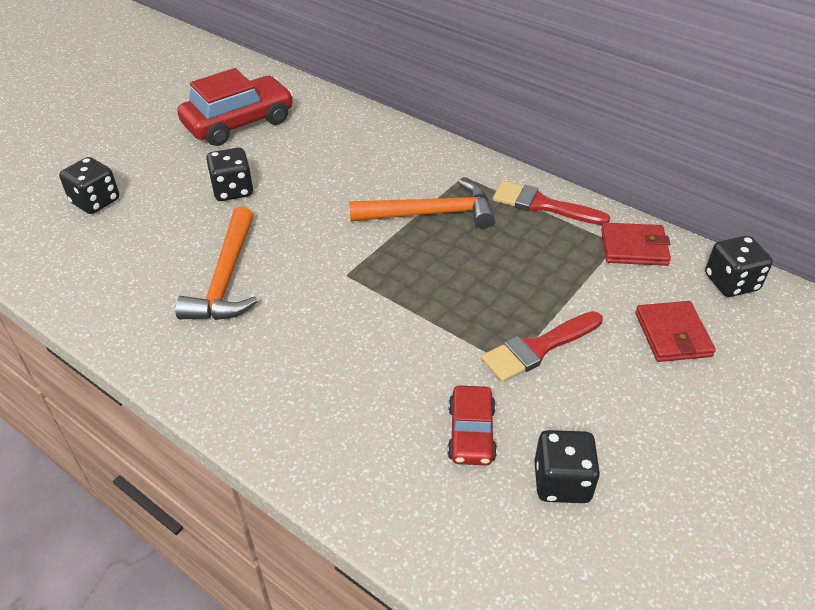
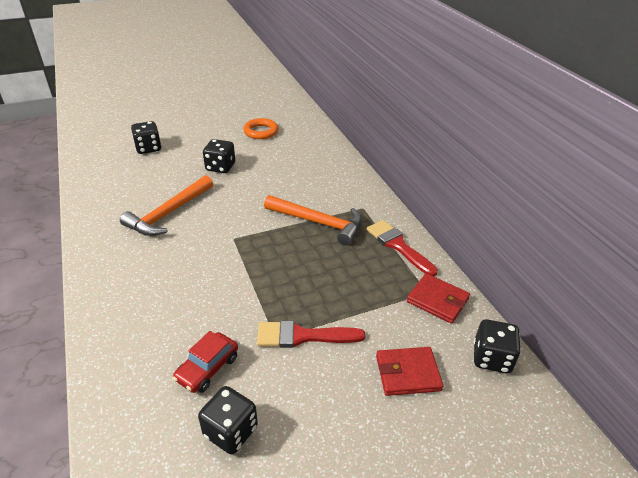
camera: 30 degrees right, 5 degrees down
red car [177,68,294,146] -> orange ring [243,118,278,139]
red wallet [635,301,716,362] -> red wallet turned 60 degrees clockwise [376,347,443,396]

